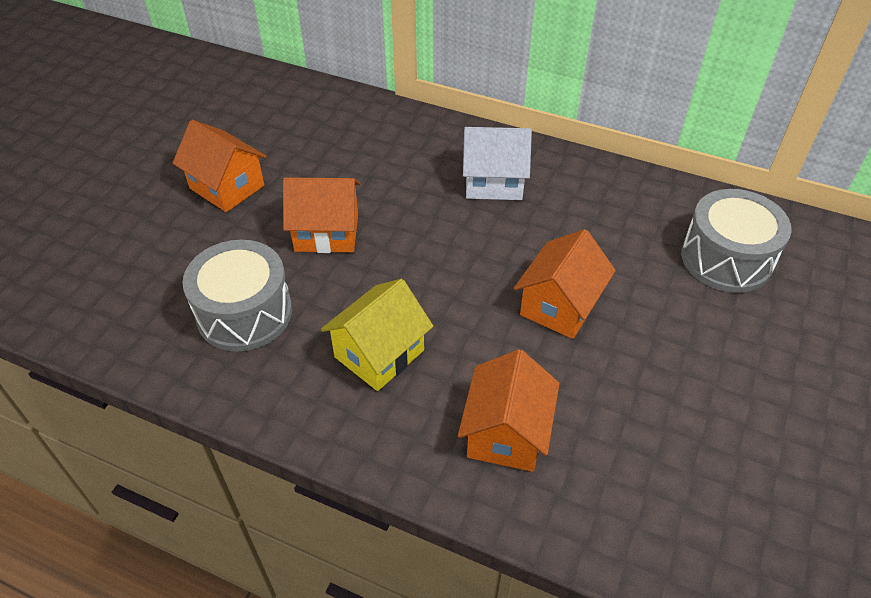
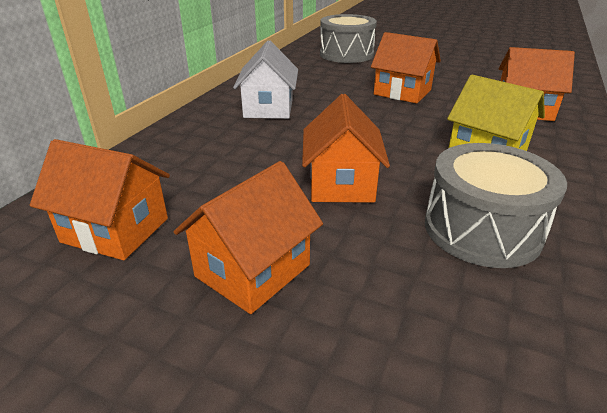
camera: 90 degrees left, 15 degrees down
none -> orange house [30,139,170,260]

